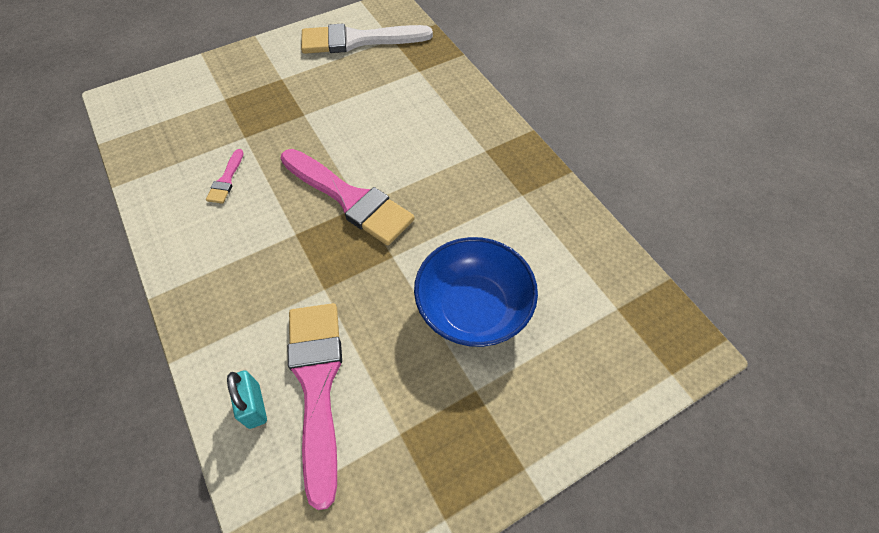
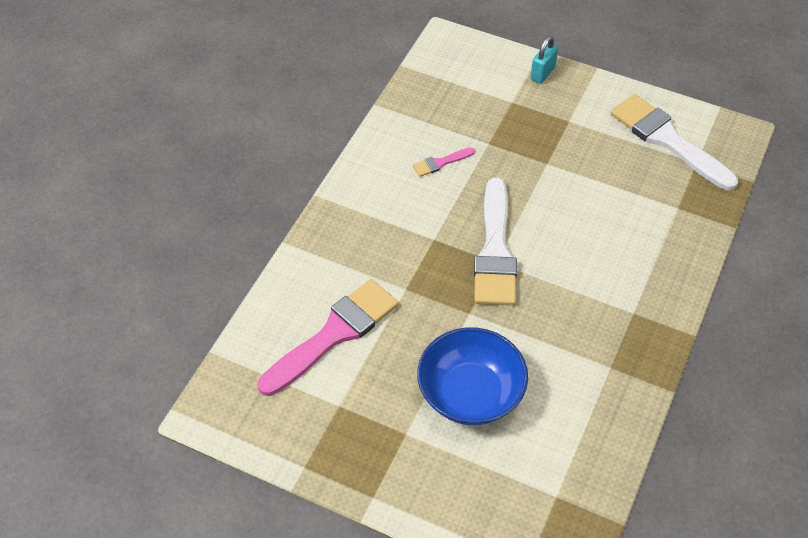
camera: 55 degrees right, 5 degrees down
turquoise padlock [227,370,267,429] -> turquoise padlock moved to [530,36,558,84]
pink brush [281,149,414,245] -> white brush [474,178,517,306]

